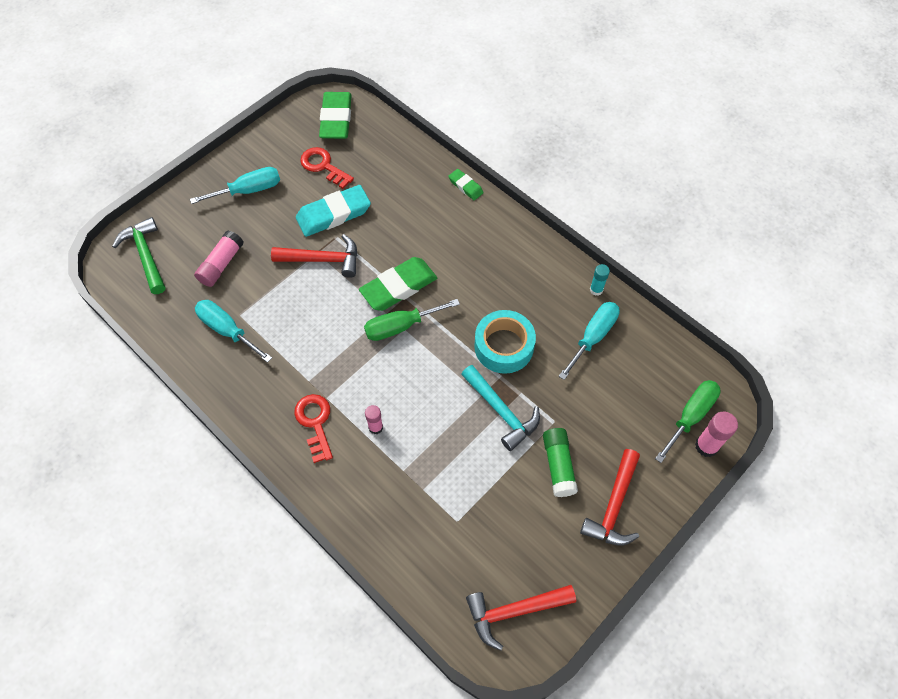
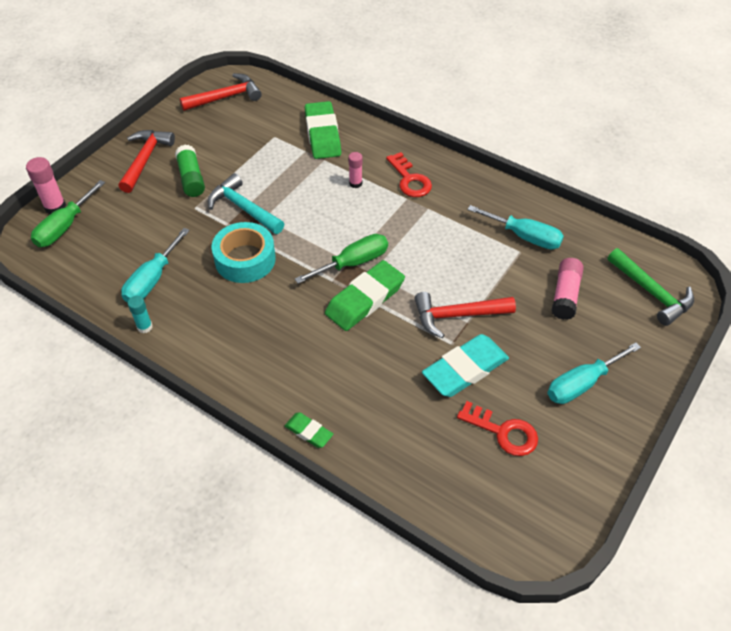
camera: 170 degrees right, 10 degrees down
green eraser [319,92,352,139] -> green eraser moved to [305,101,341,159]

